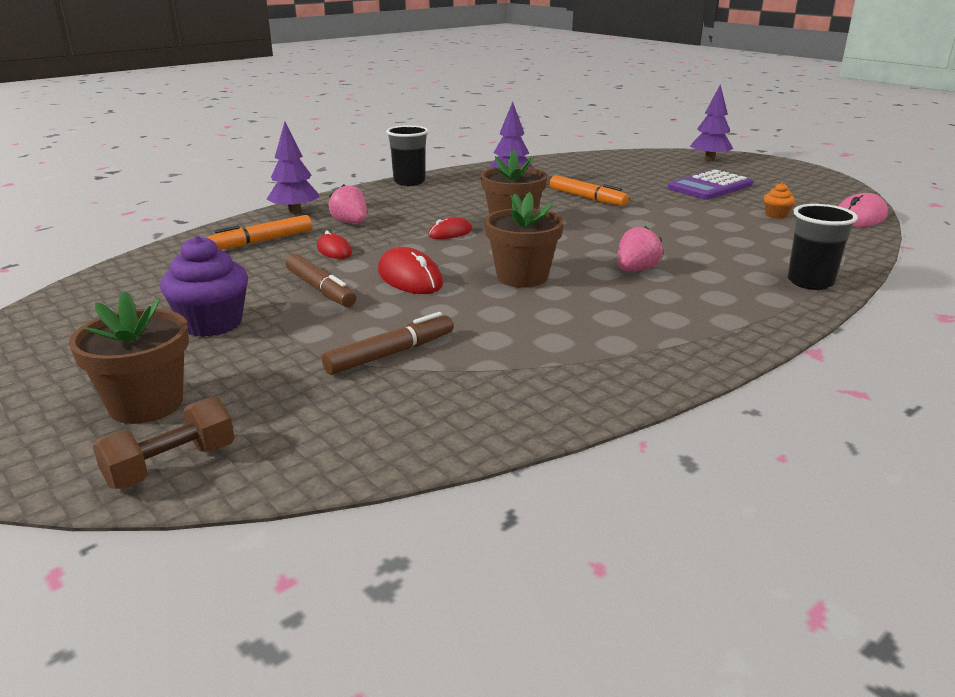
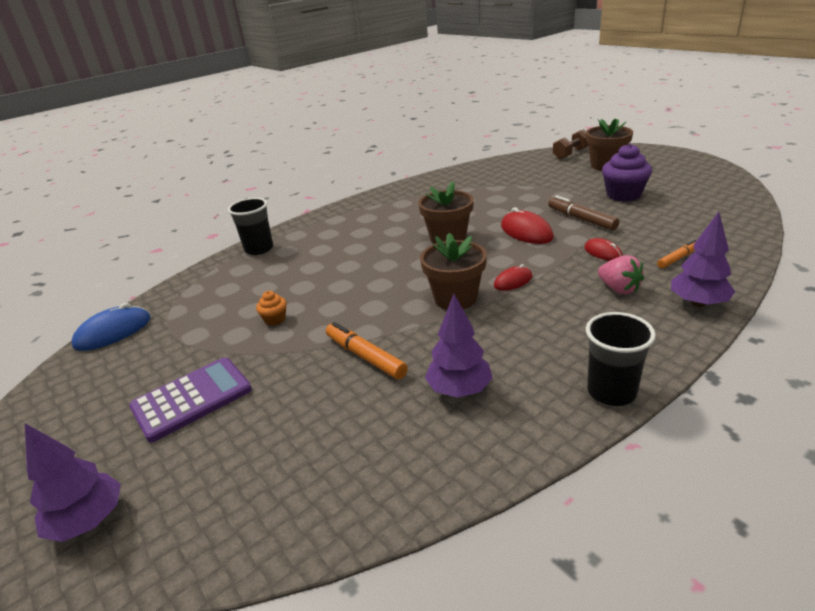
camera: 175 degrees left, 5 degrees up
orange marker [208,215,312,250] -> orange marker [657,240,696,268], size x0.63
brown marker [322,312,453,375] -> none
pink strawberry [617,226,663,271] -> none
orange cupcake [764,183,795,219] -> orange cupcake moved to [256,291,287,326]
pink mouse [838,193,888,227] -> blue mouse [72,303,151,351]

